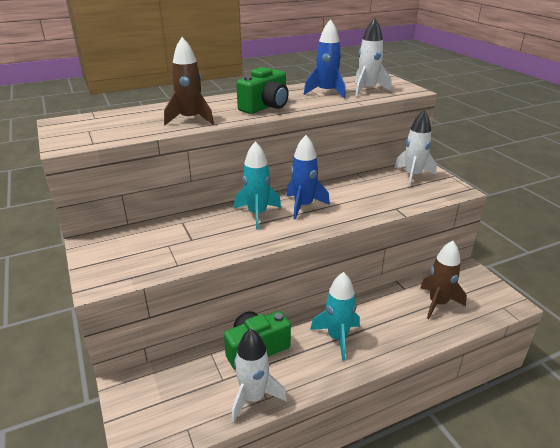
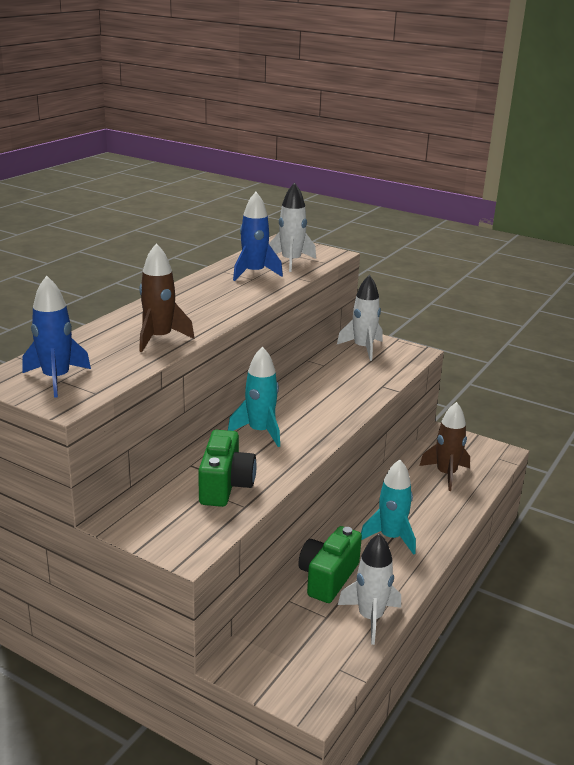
camera: 35 degrees left, 5 degrees down
green camera [236,67,289,114] -> green camera moved to [198,430,257,507]
blue rocket [286,135,330,220] -> blue rocket moved to [22,276,91,398]

